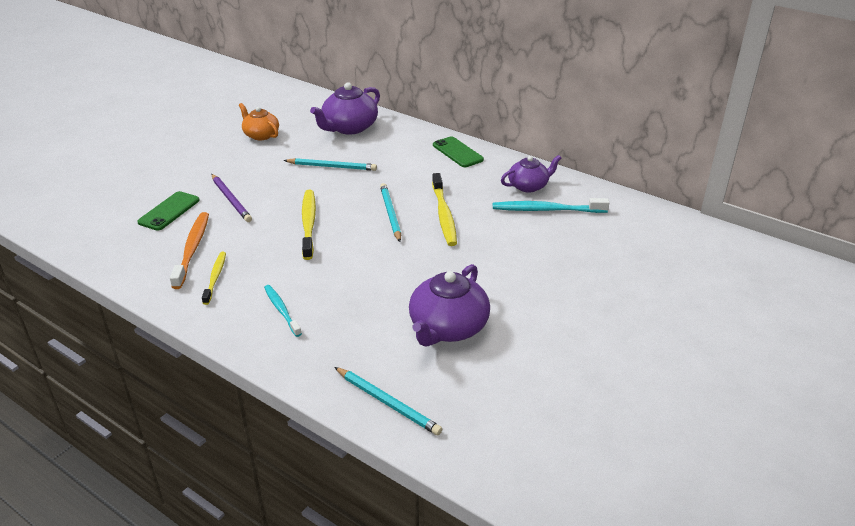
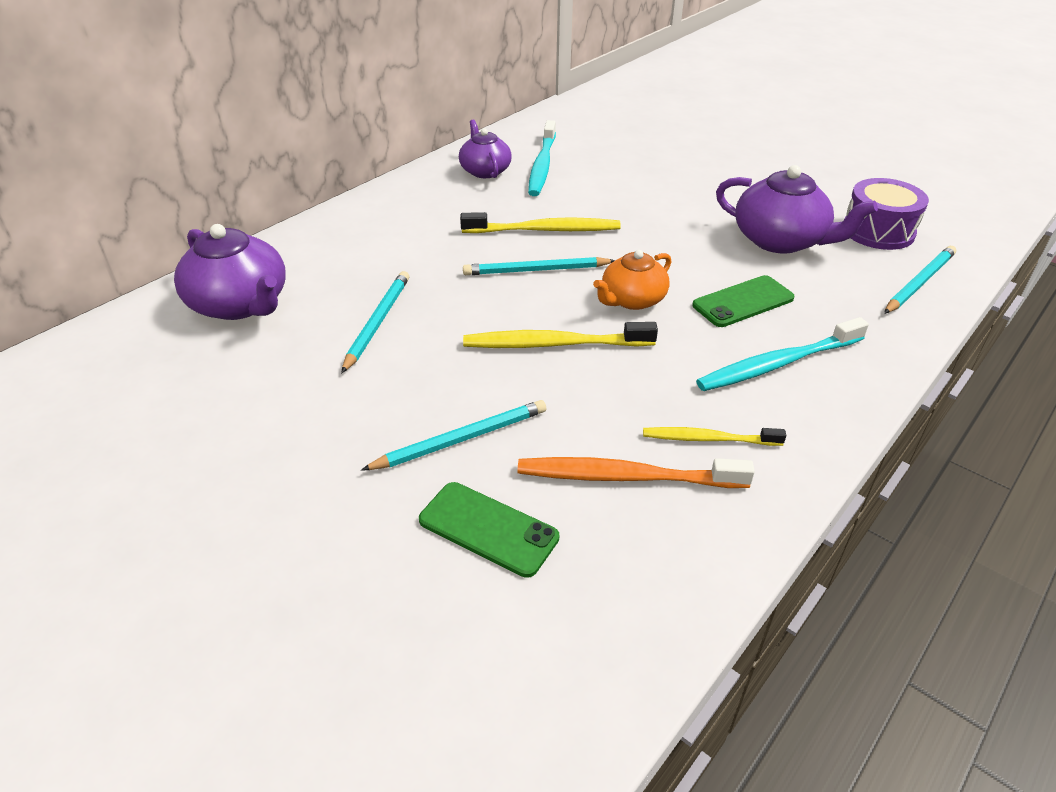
camera: 85 degrees left, 5 degrees up
purple pencil [212,174,252,222] -> turquoise pencil [361,400,546,470]
orange teapot [239,103,279,140] -> orange teapot moved to [593,250,671,310]
turquoise toothbrush [264,285,302,337] -> turquoise toothbrush [696,317,869,391], size x1.58
green phone [433,136,484,167] -> green phone moved to [692,275,795,327]
none -> purple drum [844,178,929,250]

